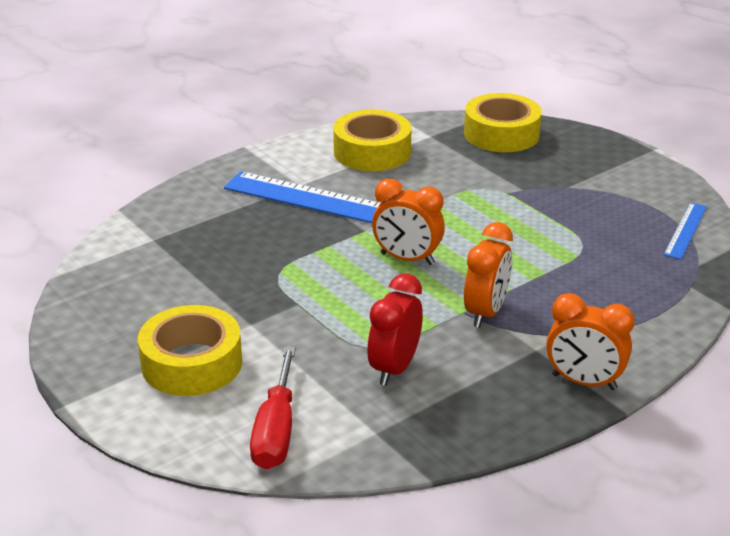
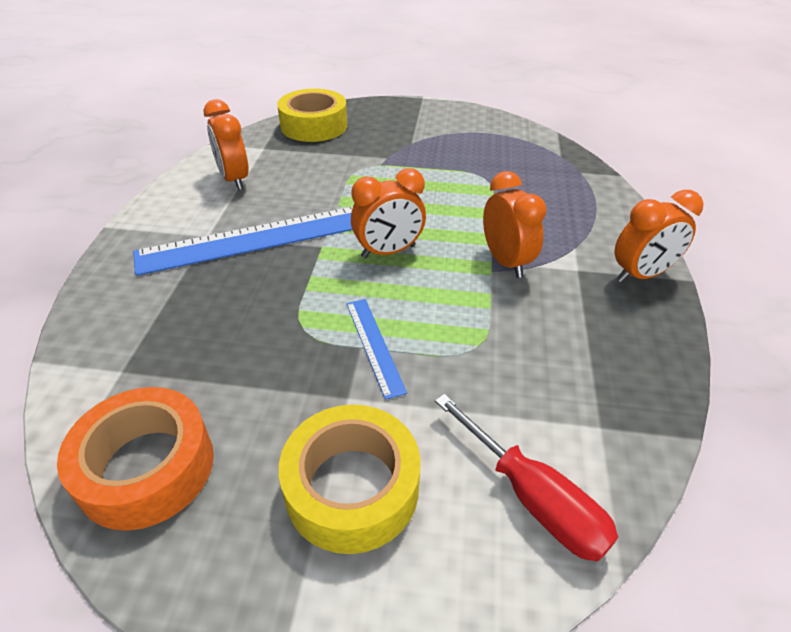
camera: 45 degrees left, 10 degrees up
yellow tape [333,110,412,171] -> orange clock [203,99,249,190]
red clock [367,274,423,386] -> none
blue ruler [664,202,707,259] -> blue ruler moved to [346,299,407,400]
none -> orange tape [57,387,214,531]

